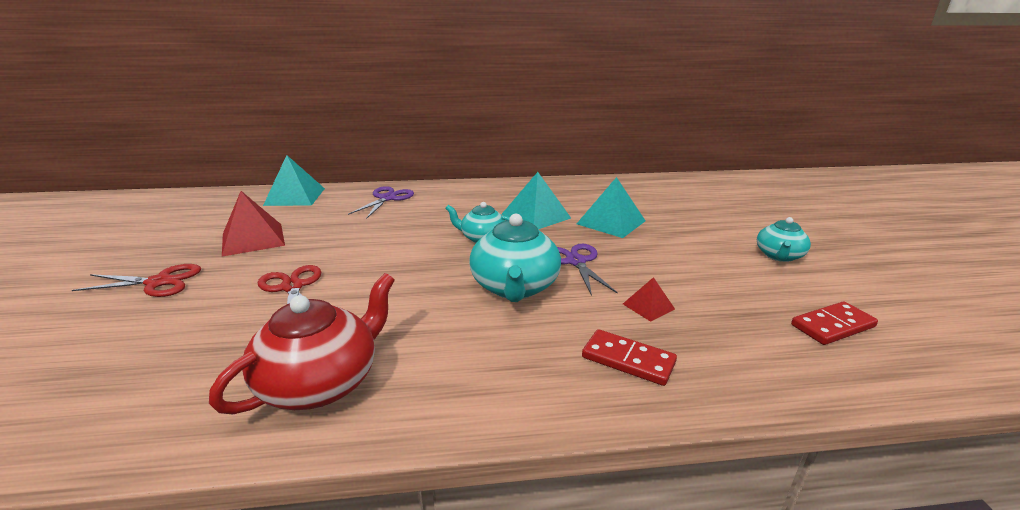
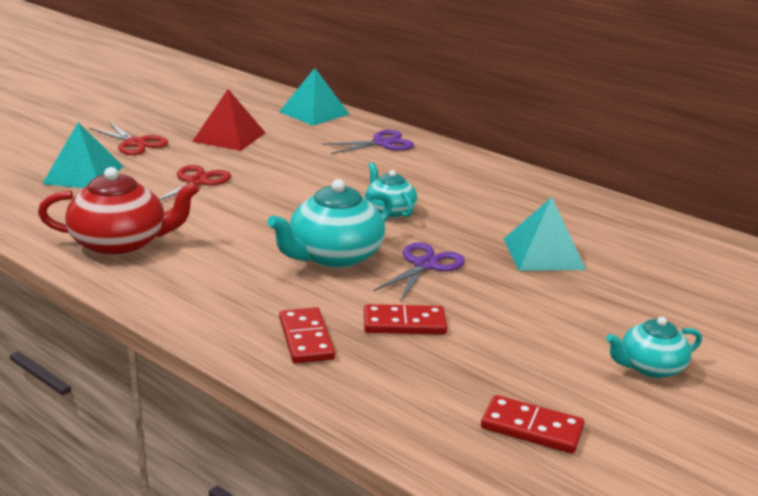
camera: 45 degrees right, 0 degrees up
turquoise pyramid [502,172,571,229] -> turquoise pyramid moved to [42,123,124,188]
red pyramid [623,277,675,322] -> red domino [364,304,447,335]

